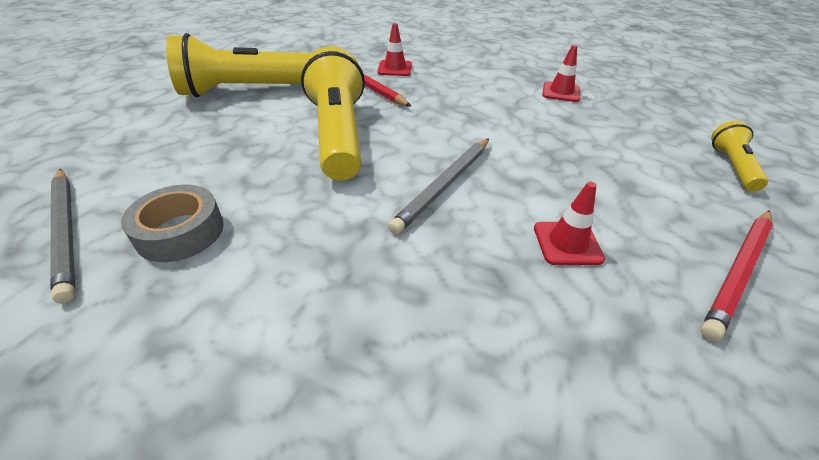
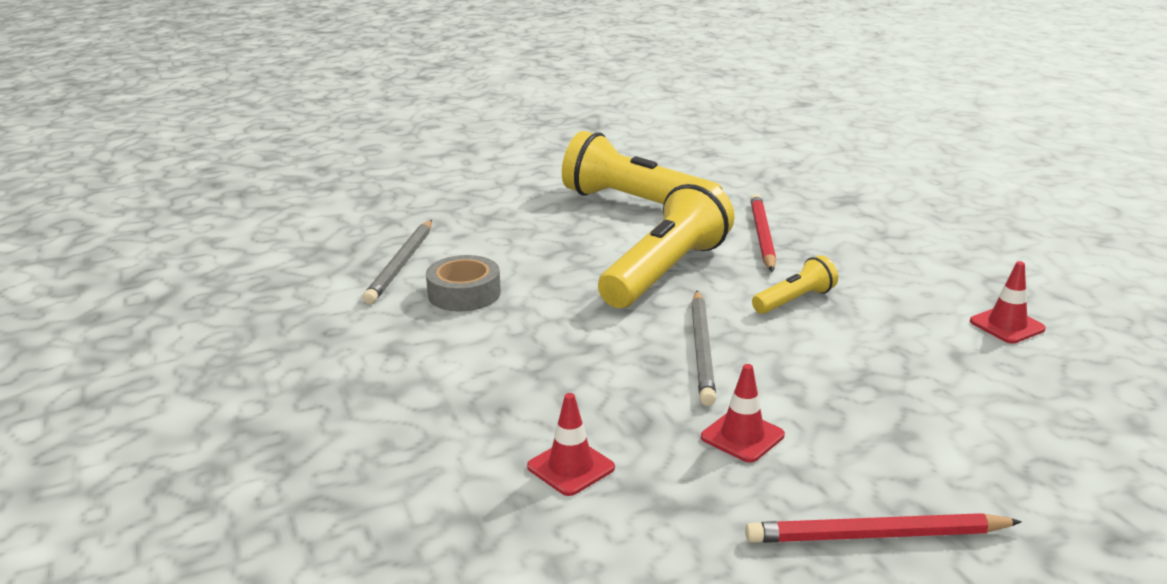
camera: 45 degrees right, 15 degrees down
red traffic cone [377,23,412,76] -> red traffic cone moved to [527,393,615,496]
grey pencil [388,138,489,234] -> grey pencil turned 75 degrees counterclockwise [691,291,716,406]
yellow flashlight [711,121,768,192] -> yellow flashlight moved to [752,255,838,314]

